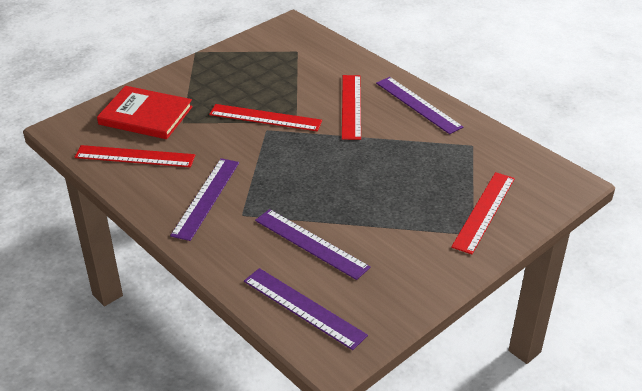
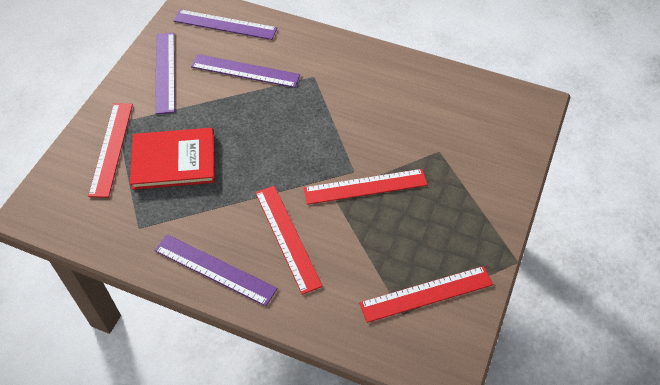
camera: 155 degrees right, 15 degrees up
red ruler [75,145,195,167] -> red ruler moved to [359,266,493,323]
red book [97,86,193,139] -> red book moved to [130,128,215,190]
purple ruler [170,158,239,241] -> purple ruler moved to [155,33,175,114]

